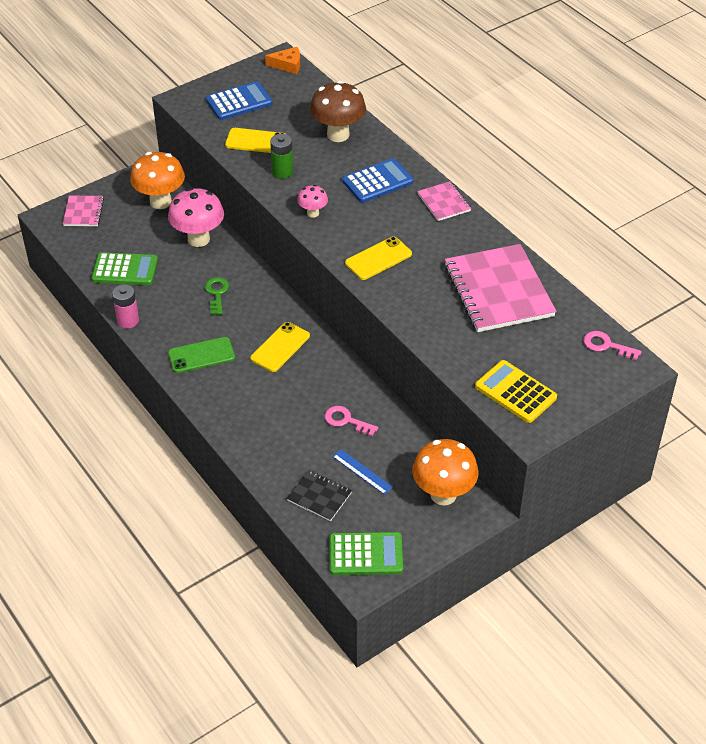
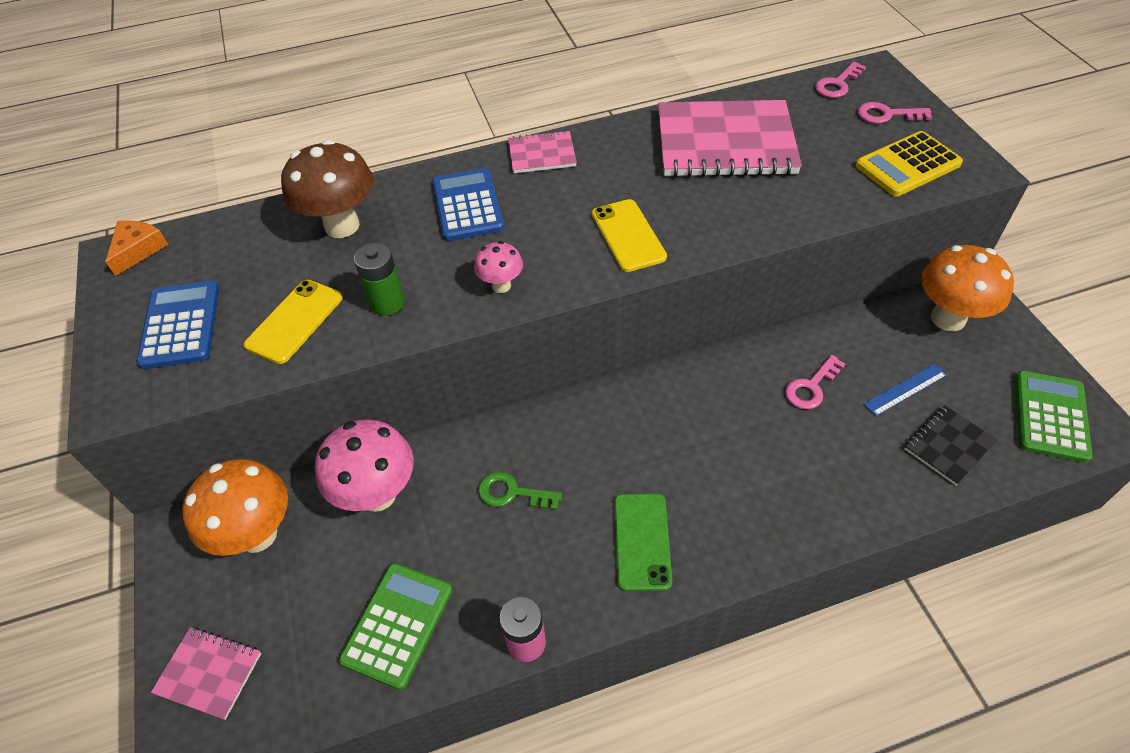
camera: 70 degrees left, 5 degrees up
yellow phone [250,322,310,372] -> none
none -> pink key [858,102,932,124]

